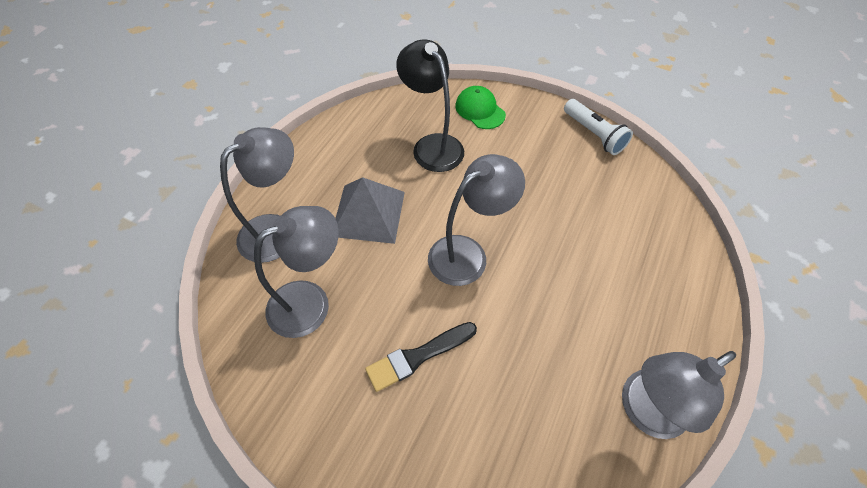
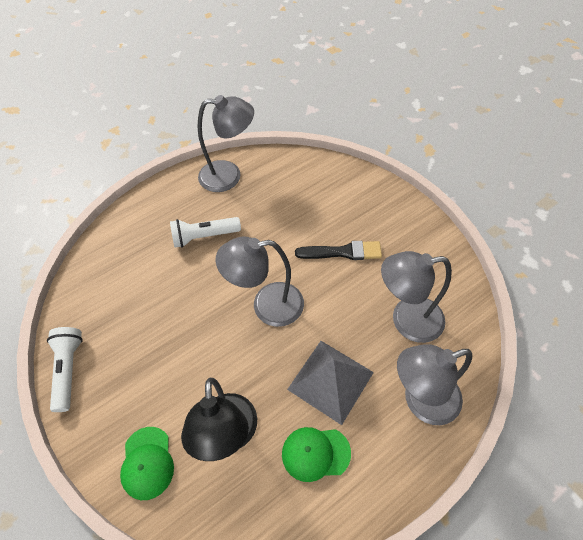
camera: 150 degrees left, 0 degrees up
none -> white flashlight [170,217,241,248]
none -> green cap [282,427,351,482]

